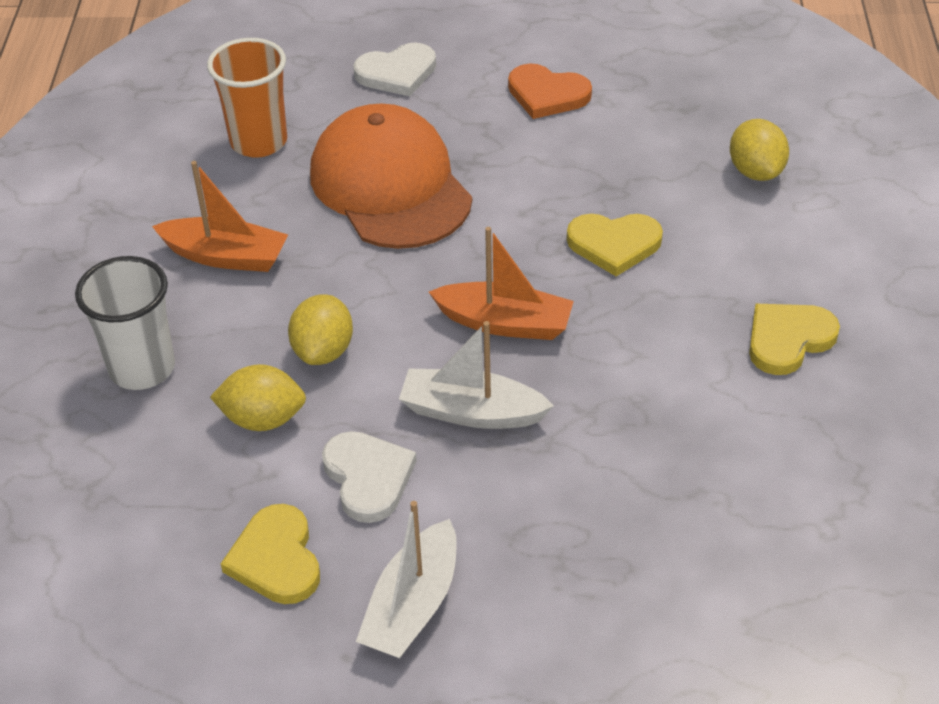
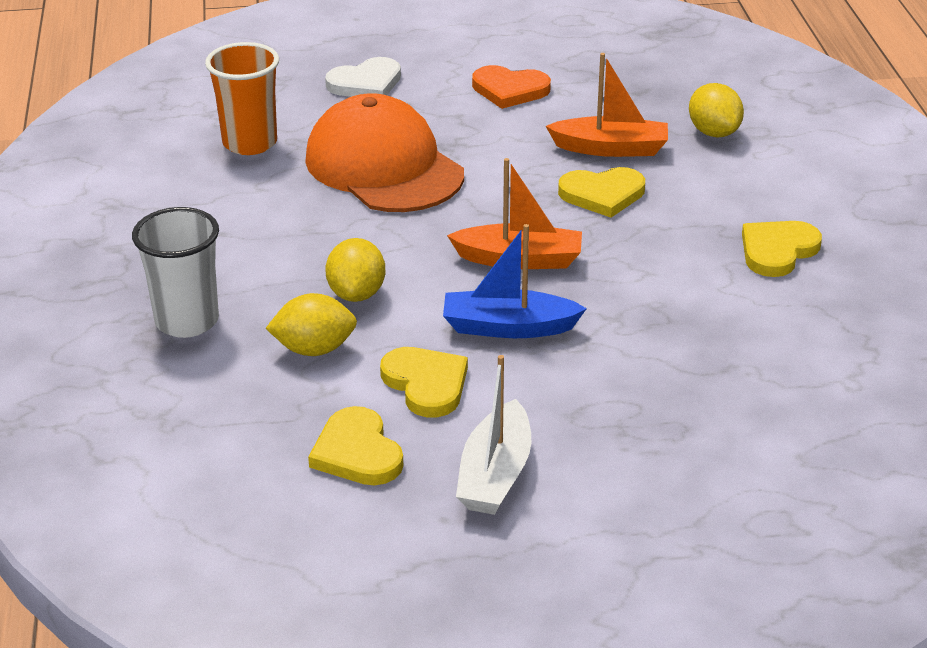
camera: 10 degrees left, 10 degrees down
orange boat [152,161,288,272] -> orange boat moved to [546,53,668,157]
white heart [322,431,417,523] -> yellow heart [380,347,468,417]
white boat [399,321,554,429] -> blue boat [443,224,587,338]

